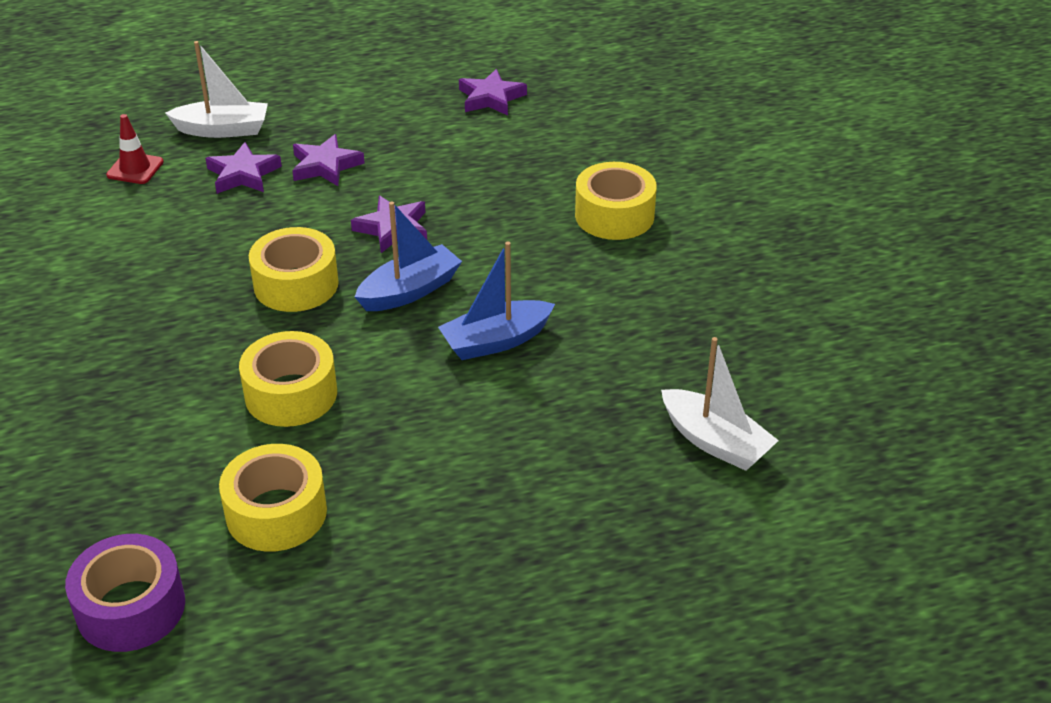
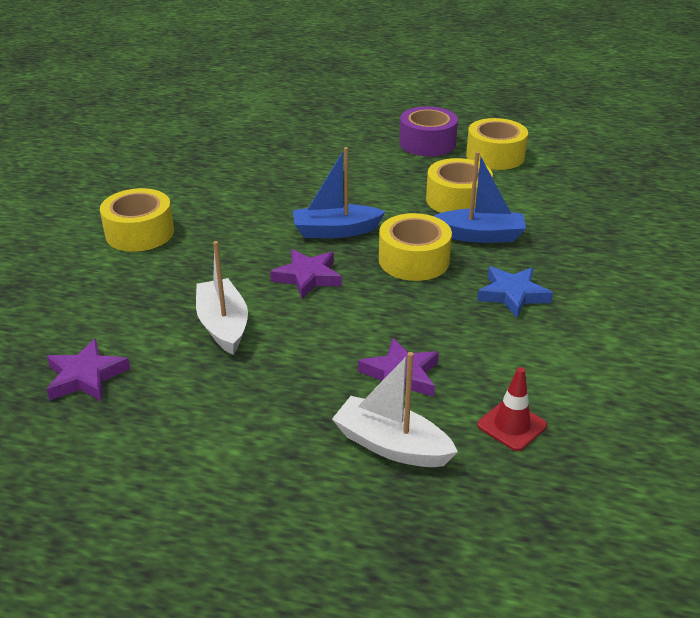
camera: 150 degrees left, 5 degrees down
purple tape [65,534,185,652] -> purple tape moved to [399,106,458,156]
purple star [292,134,365,186] -> none
blue boat [438,241,555,360] -> blue boat moved to [434,151,526,243]
white boat [661,337,779,471] -> white boat moved to [196,241,248,355]
none -> blue star [477,266,553,318]

